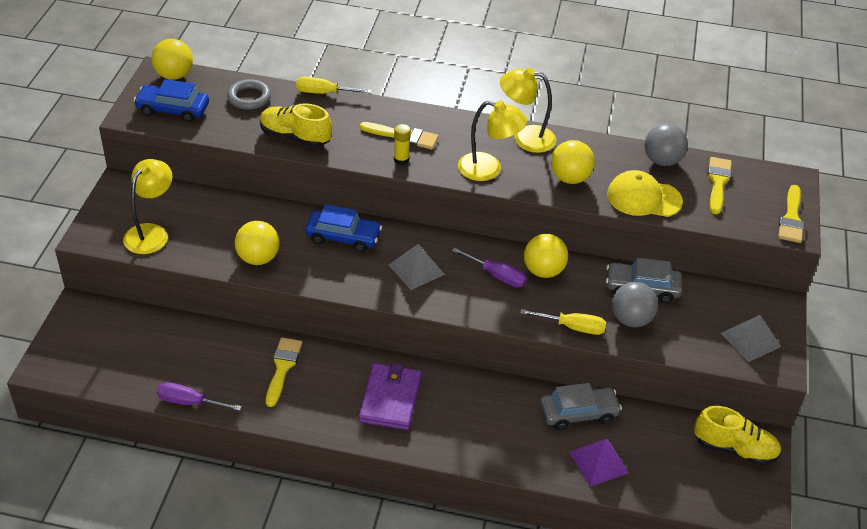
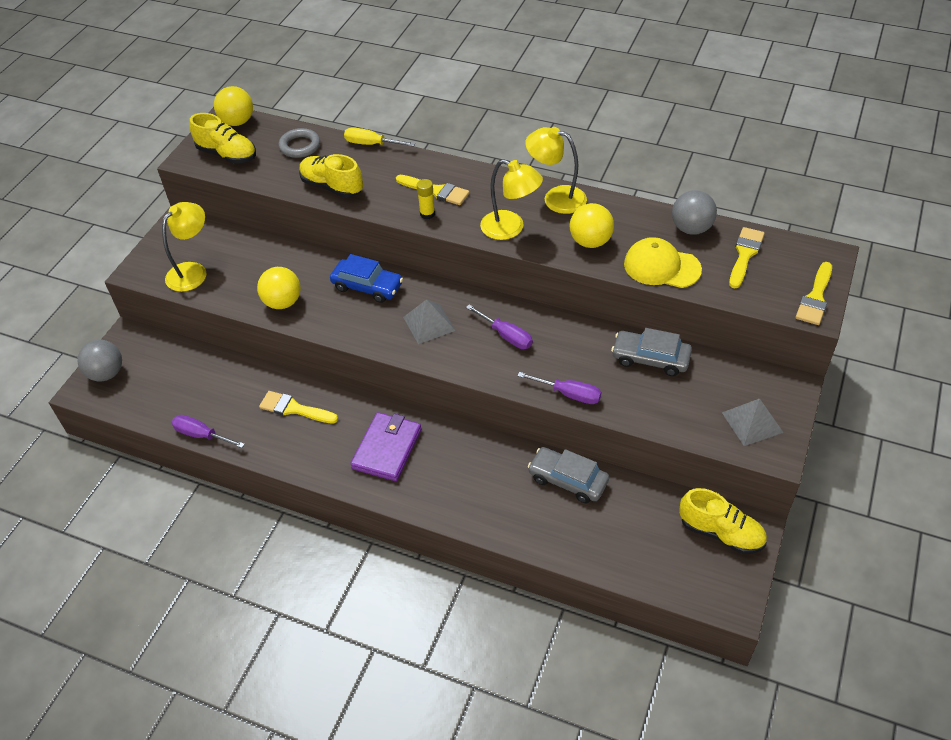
camera: 15 degrees right, 5 degrees up
blue car [134,79,209,122] -> yellow shoe [190,113,256,164]
yellow brush [266,337,302,407] -> yellow brush turned 90 degrees counterclockwise [259,391,338,424]
yellow screwdriver [520,309,606,335] -> purple screwdriver [517,372,601,404]
yellow ball [524,234,568,278] -> none
grey car [540,383,622,430] -> grey car turned 150 degrees counterclockwise [528,447,609,503]
purple pyramid [569,439,629,487] -> none
grey ball [612,282,658,327] -> grey ball moved to [78,340,122,382]

